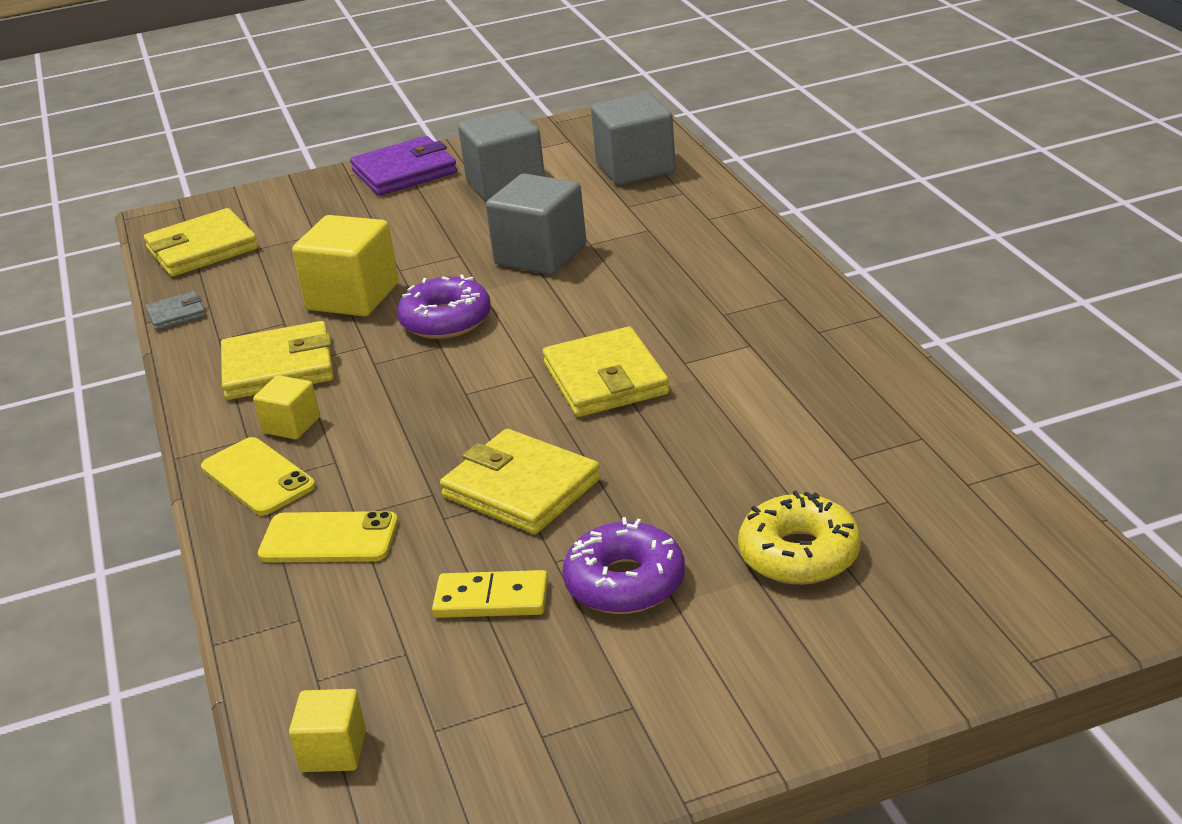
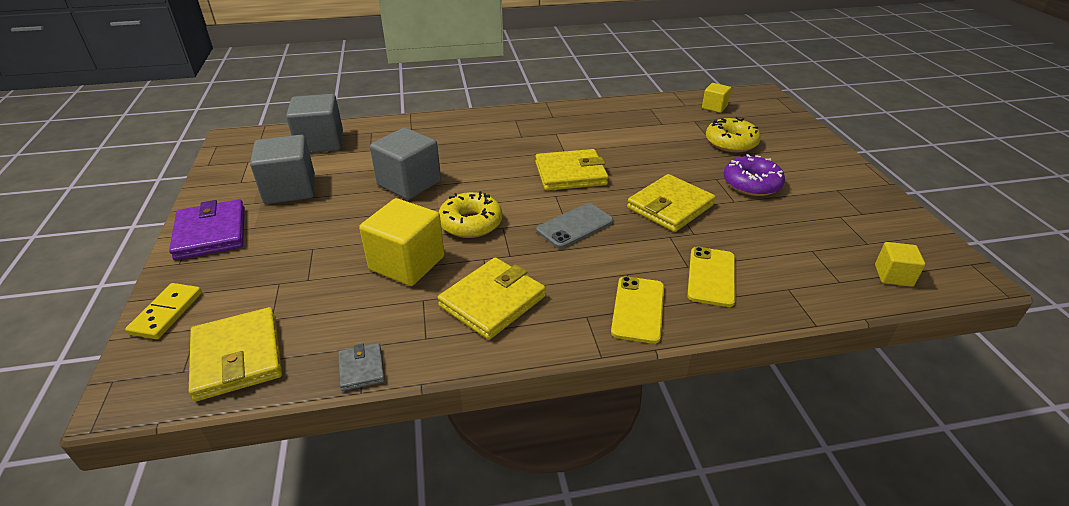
camera: 85 degrees left, 5 degrees up
yellow phone [201,437,315,515] -> yellow phone turned 45 degrees counterclockwise [611,276,664,344]
yellow wallet [221,321,334,400] -> yellow wallet turned 45 degrees clockwise [438,257,546,340]
yellow cube [253,375,320,440] -> yellow cube moved to [702,83,731,113]
purple donut [397,274,491,339] -> yellow donut [438,191,502,238]
yellow domino [432,570,548,618] -> yellow domino moved to [125,283,202,339]
none -> grey phone [536,203,613,248]

